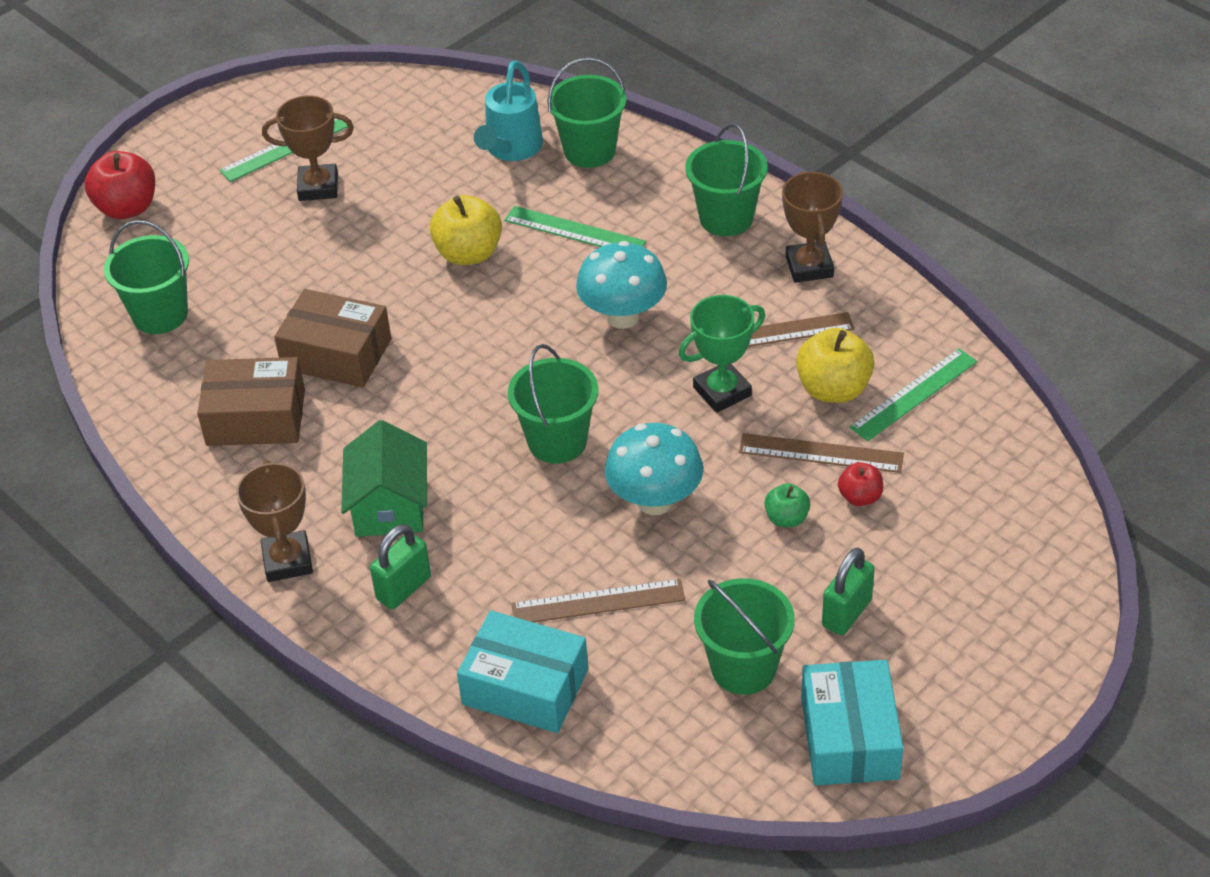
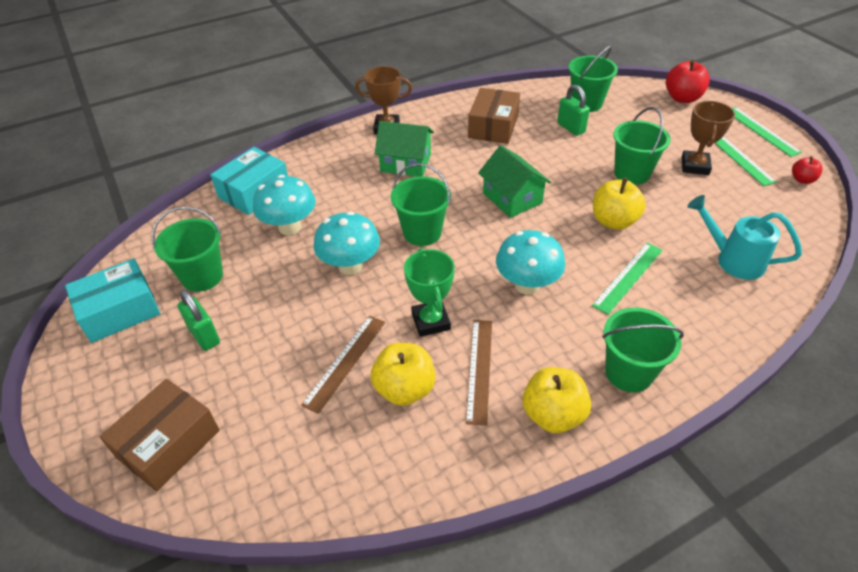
camera: 105 degrees right, 0 degrees up
brown box [274,289,391,387] -> brown box moved to [99,379,220,491]
green padlock [370,524,431,609] -> green padlock moved to [557,85,590,136]
brown ruler [512,579,685,622] -> turquoise mushroom [253,175,316,235]
green bucket [547,57,626,168] -> green bucket moved to [613,107,671,185]
green apple [764,483,810,527] -> none
brown trophy [782,171,843,283] -> yellow apple [523,367,591,433]
turquoise box [801,660,903,785] -> turquoise box turned 45 degrees counterclockwise [65,258,160,343]
red apple [838,462,883,506] -> red apple moved to [792,156,823,184]
green ruler [850,348,977,441] -> green ruler moved to [732,107,802,157]
none -> green house [478,145,551,218]

